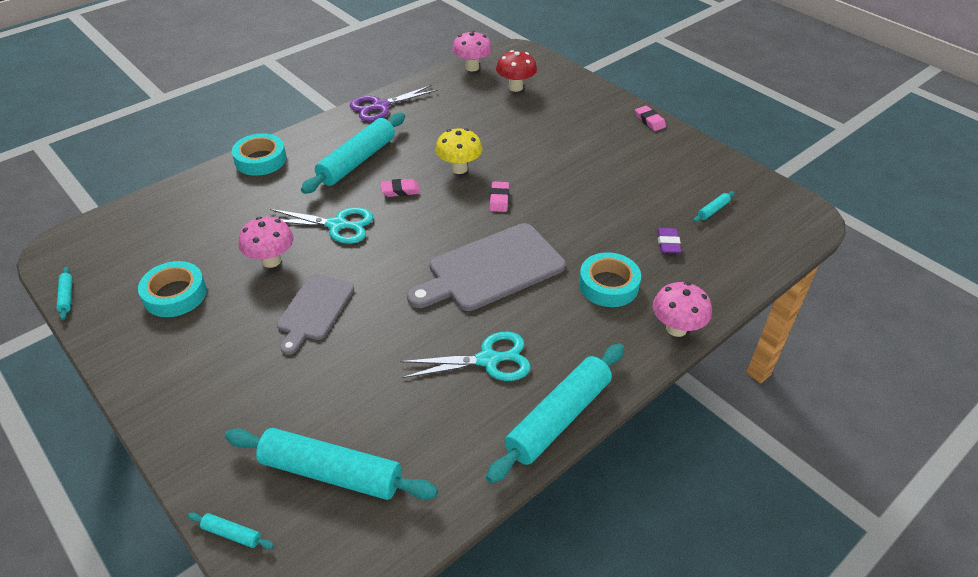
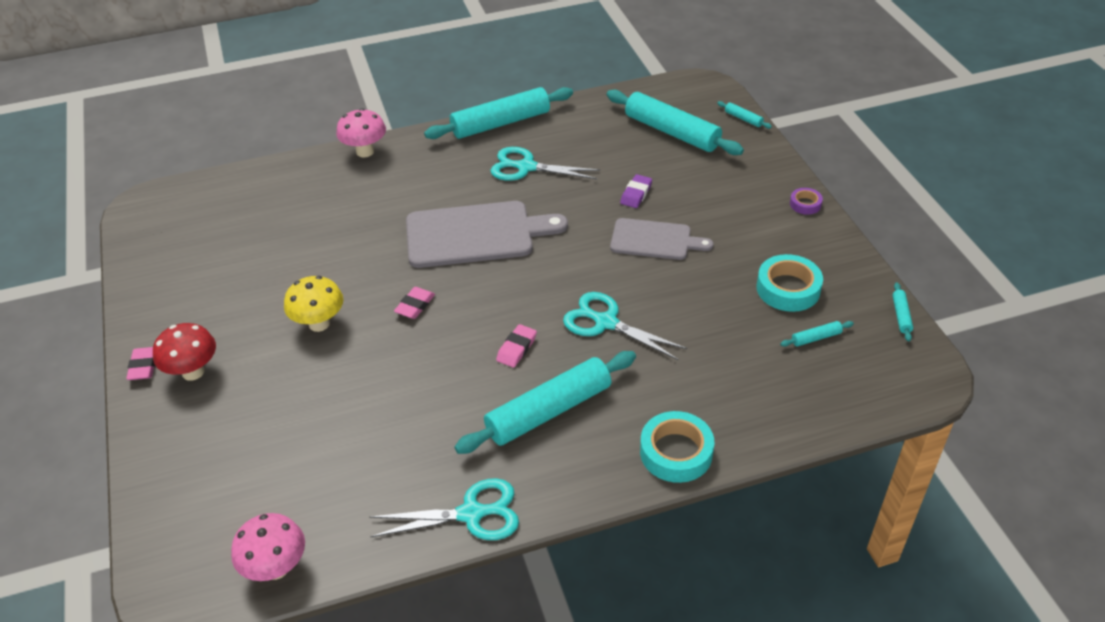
camera: 155 degrees left, 0 degrees up
pink mushroom [238,217,294,268] -> none
grey cutting board [277,274,354,355] -> grey cutting board turned 60 degrees clockwise [610,218,714,260]
purple scissors [350,85,438,121] -> turquoise scissors [369,478,519,540]
pink eraser [381,179,420,197] -> pink eraser turned 75 degrees counterclockwise [496,324,537,368]
yellow mushroom [435,128,482,174] -> yellow mushroom moved to [284,276,344,332]
red mushroom [496,50,537,92] -> red mushroom moved to [153,323,216,381]
turquoise tape [579,252,641,307] -> none
purple eraser [657,228,681,253] -> purple eraser moved to [620,174,652,208]
turquoise rolling pin [693,191,735,222] -> turquoise rolling pin moved to [780,321,854,347]
none -> purple tape [790,188,823,215]

